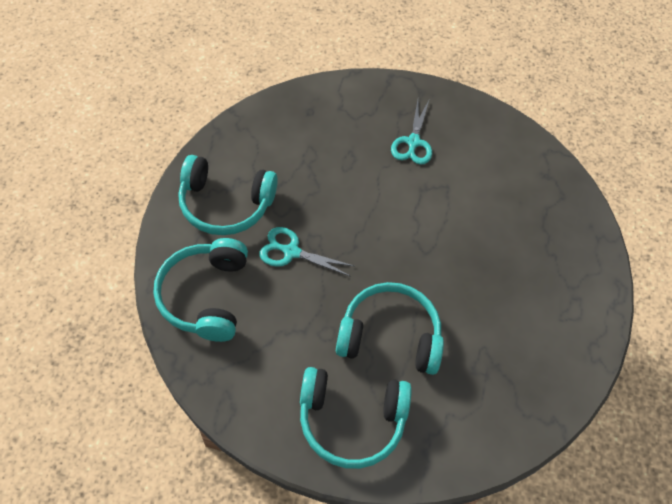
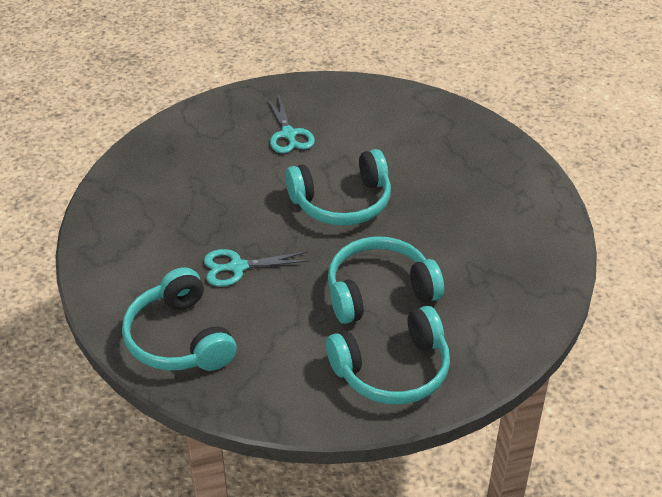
camera: 25 degrees left, 15 degrees down
turquoise headphones [178,155,278,235] -> turquoise headphones moved to [285,149,391,226]

